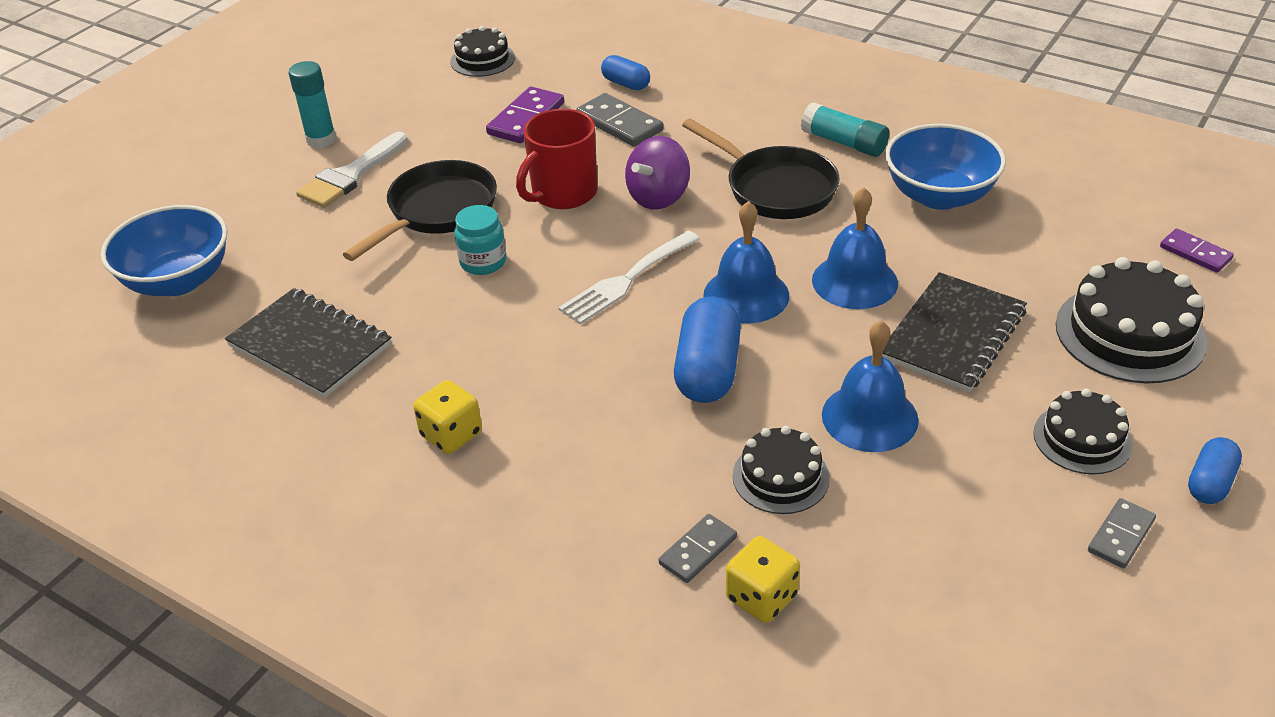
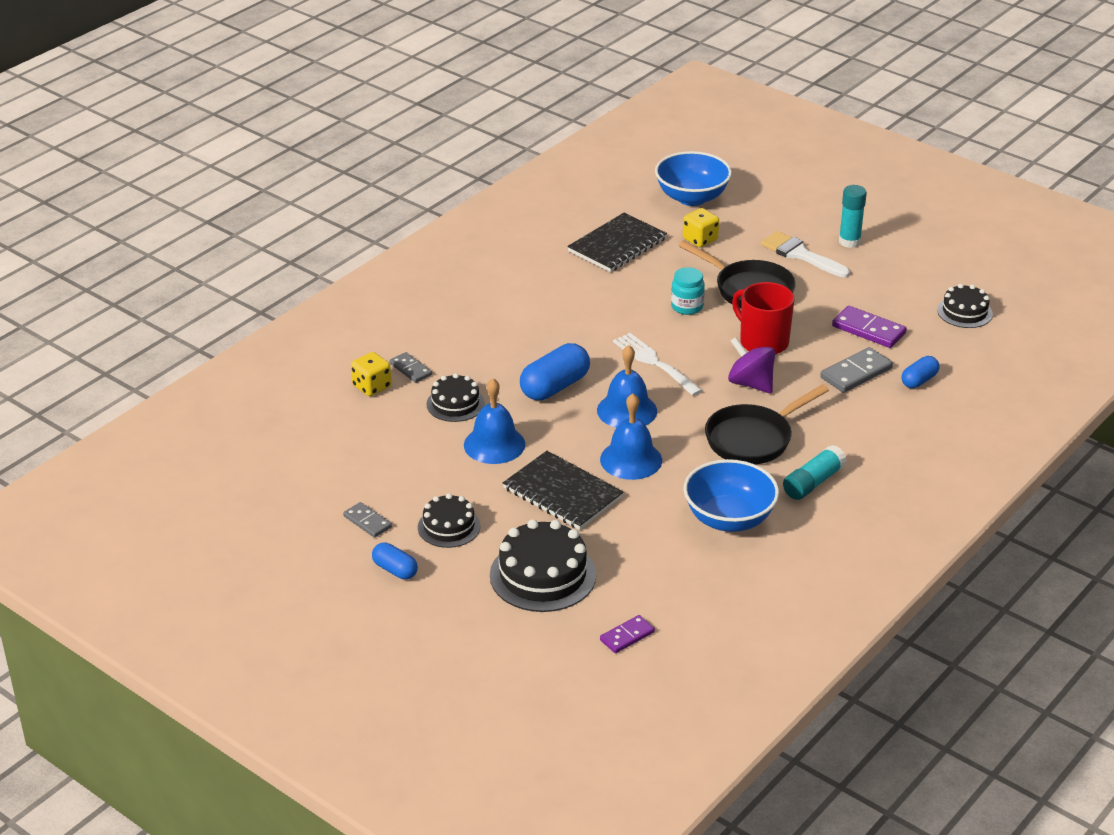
camera: 95 degrees right, 5 degrees down
yellow dice [413,380,482,454] -> yellow dice moved to [683,208,719,247]
blue capsule [674,296,741,403] -> blue capsule turned 60 degrees counterclockwise [520,343,590,400]

